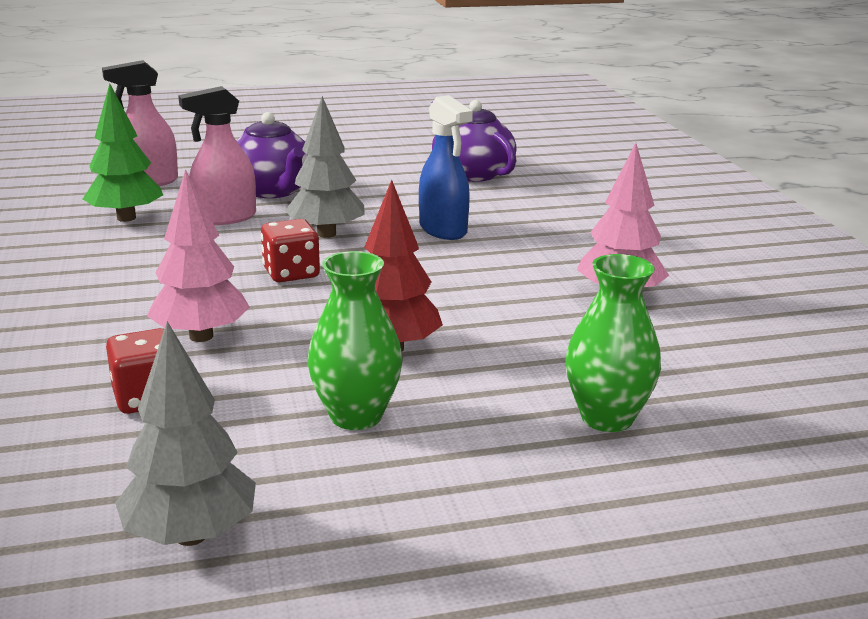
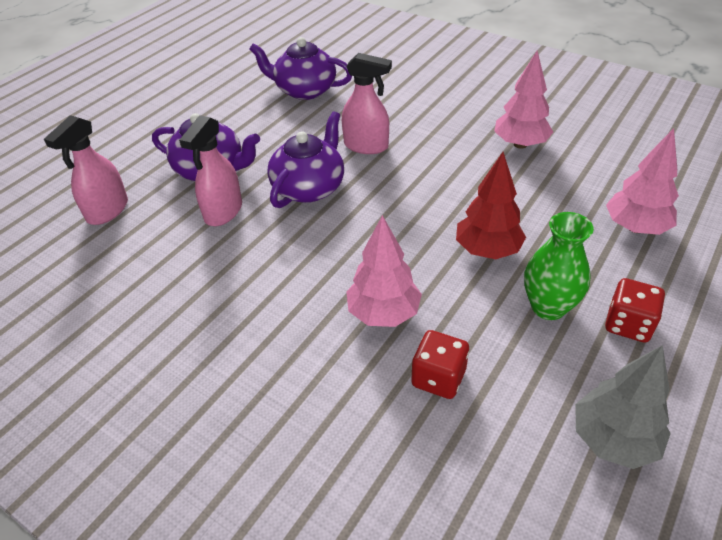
camera: 40 degrees left, 20 degrees up
green tree [83,84,163,222] -> none
red dice [261,219,320,282] -> red dice moved to [605,278,665,343]
grey tree [285,96,364,238] -> purple teapot [267,111,344,208]
blue spray bottle [419,95,473,240] -> pink spray bottle [342,53,392,154]
green vase [566,254,661,432] -> pink tree [606,128,679,235]

